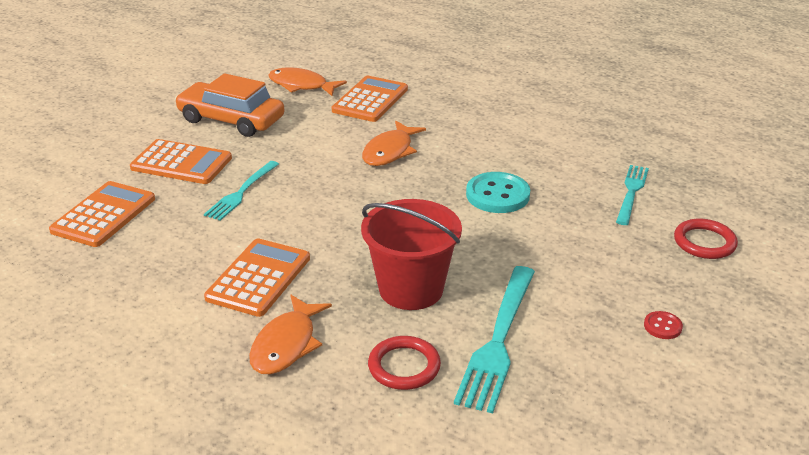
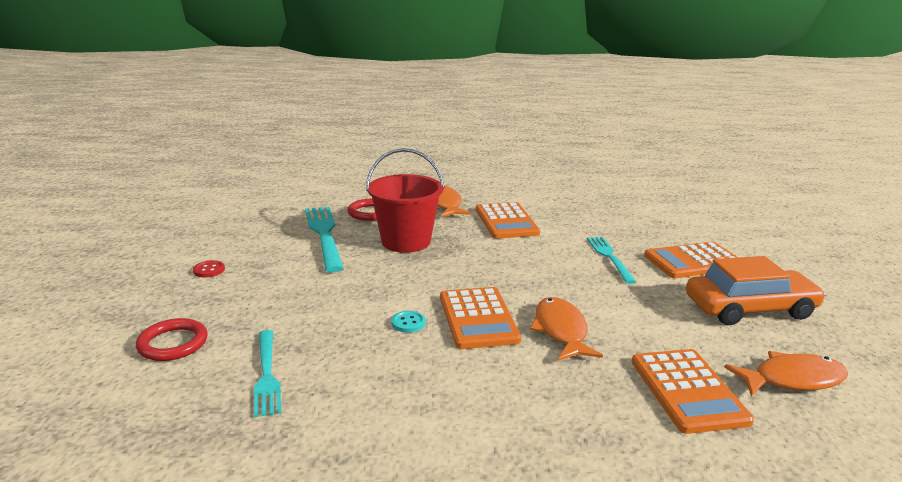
camera: 145 degrees right, 10 degrees down
orange calculator [49,181,155,247] -> orange calculator moved to [440,287,521,349]
turquoise button [466,172,530,213] -> turquoise button [391,311,426,333], size x0.49

